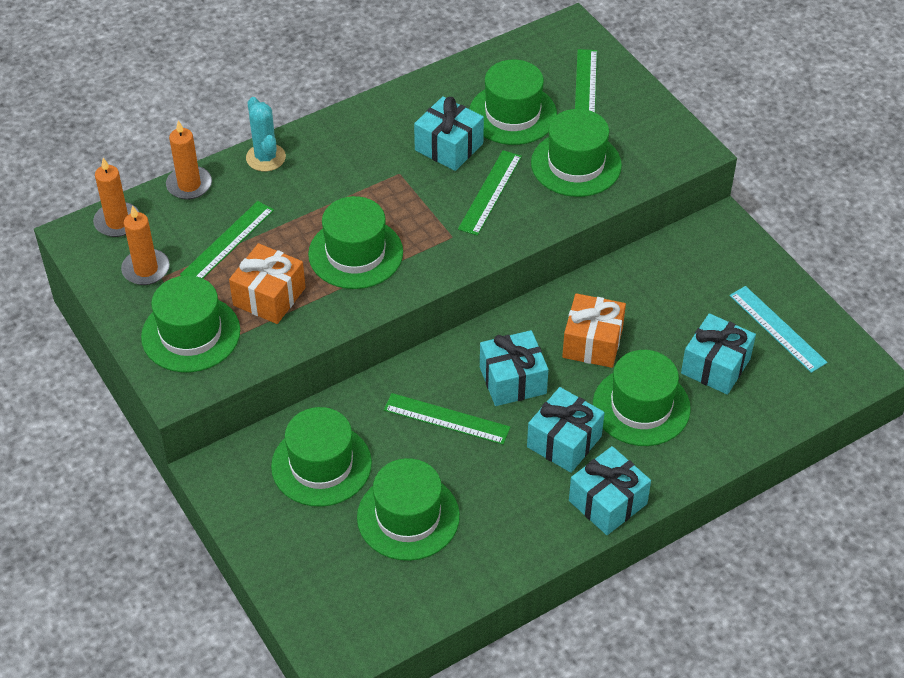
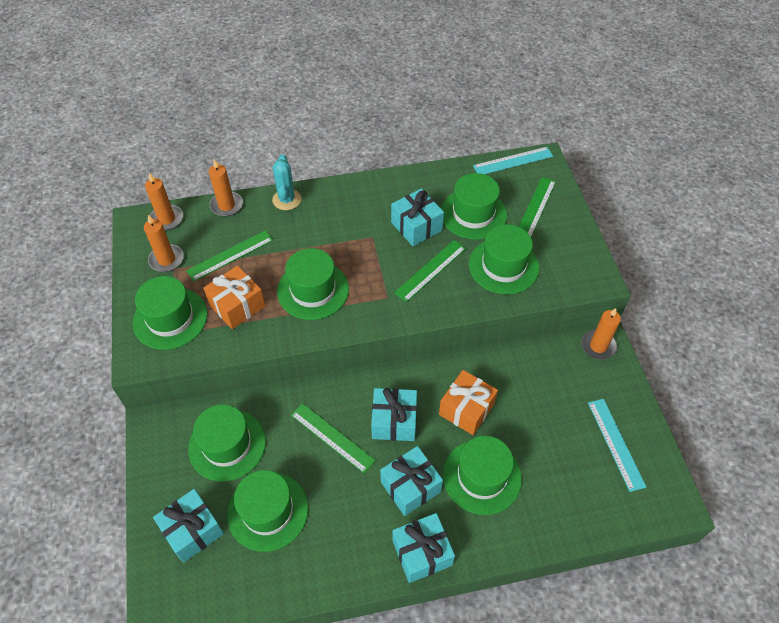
camera: 20 degrees right, 5 degrees up
turquoise gift [681,313,756,395] -> turquoise gift moved to [153,489,224,563]
none -> turquoise ruler [473,147,553,174]
none -> orange candle [581,308,621,360]

